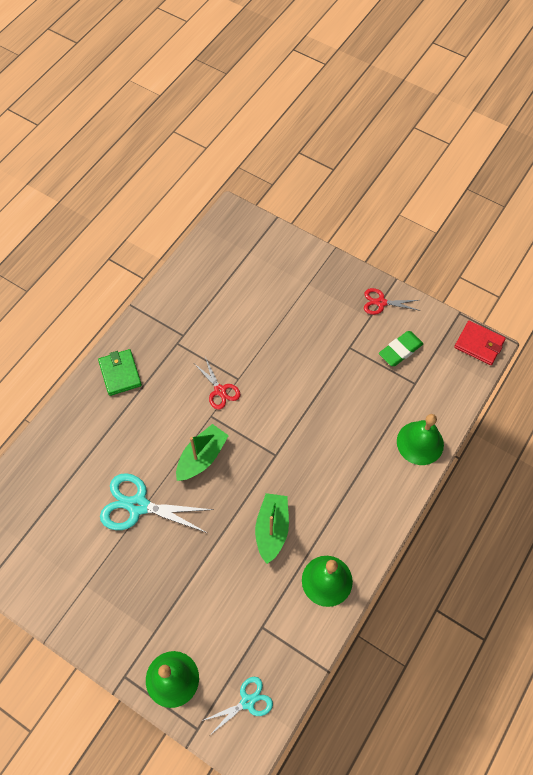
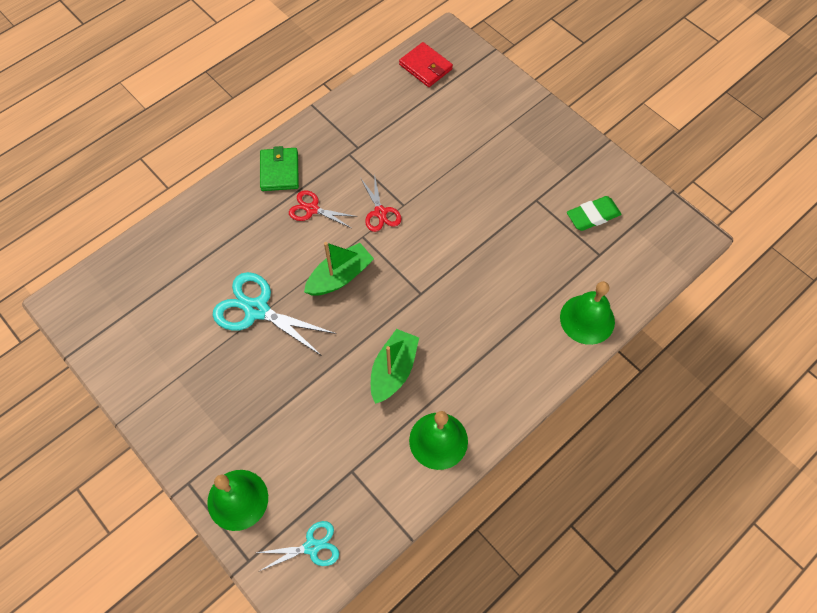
camera: 15 degrees right, 0 degrees up
red scissors [364,288,420,315] -> red scissors moved to [289,191,357,228]
red wallet [454,321,506,365] -> red wallet moved to [399,42,453,87]

